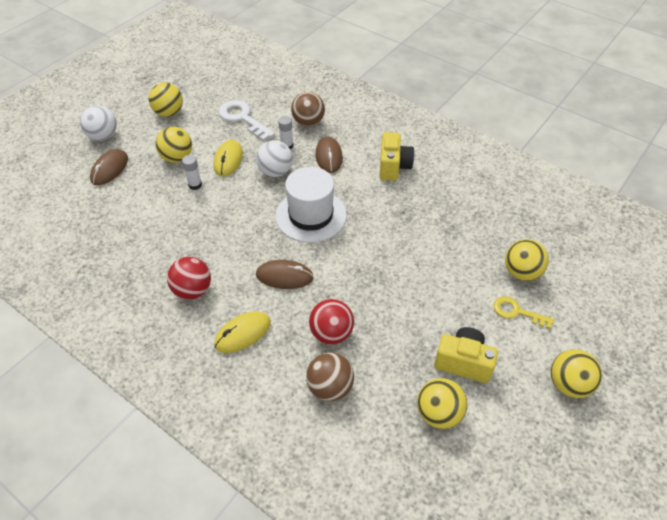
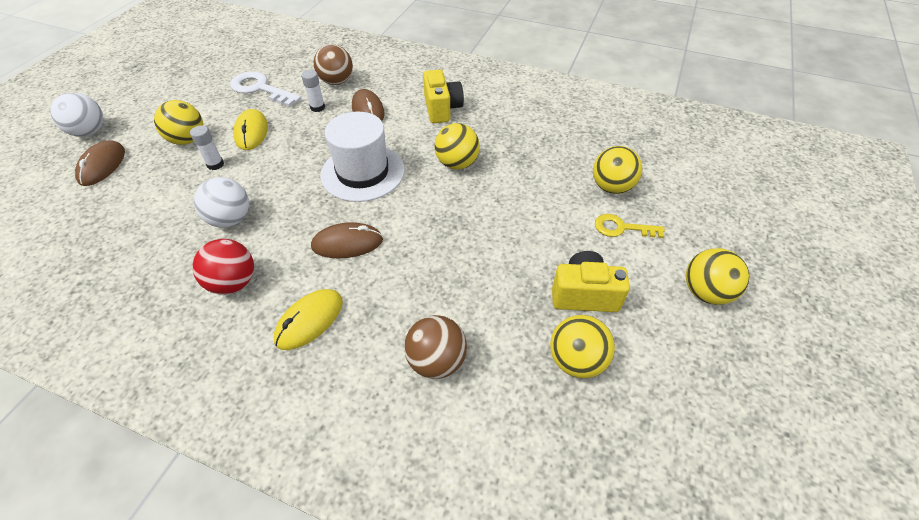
camera: 15 degrees left, 0 degrees up
yellow ball [148,83,183,117] -> yellow ball moved to [435,123,480,170]
white ball [256,140,293,177] -> white ball moved to [194,177,249,228]
red ball [309,299,354,344] -> none

